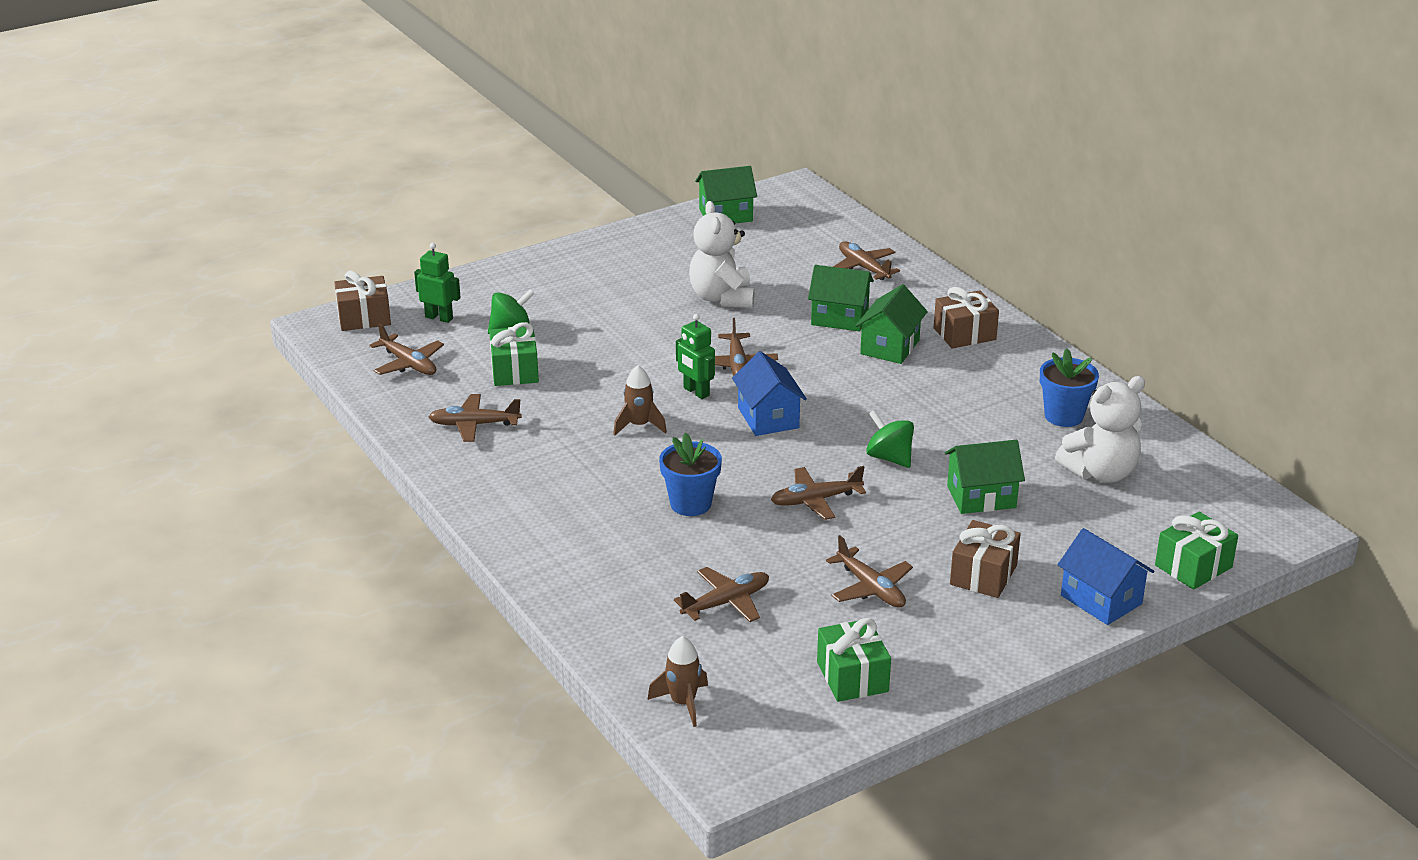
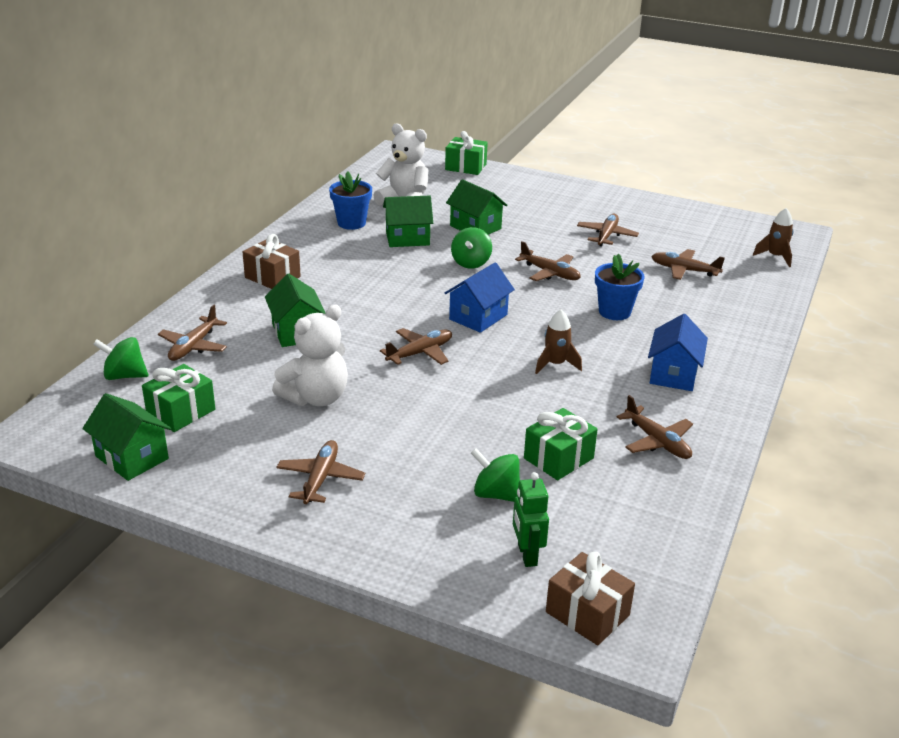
camera: 125 degrees left, 0 degrees up
brown plane [369,323,444,375] -> brown plane moved to [276,440,365,504]
green robot [676,314,715,399] -> none
green gift [817,618,891,702] -> green gift moved to [142,364,215,432]
green house [855,284,928,364] -> green house moved to [383,196,433,247]
brown gift [950,520,1021,598] -> none
blue house [1058,528,1154,625] -> blue house moved to [648,314,708,391]
none -> green spinning top [93,337,149,380]

